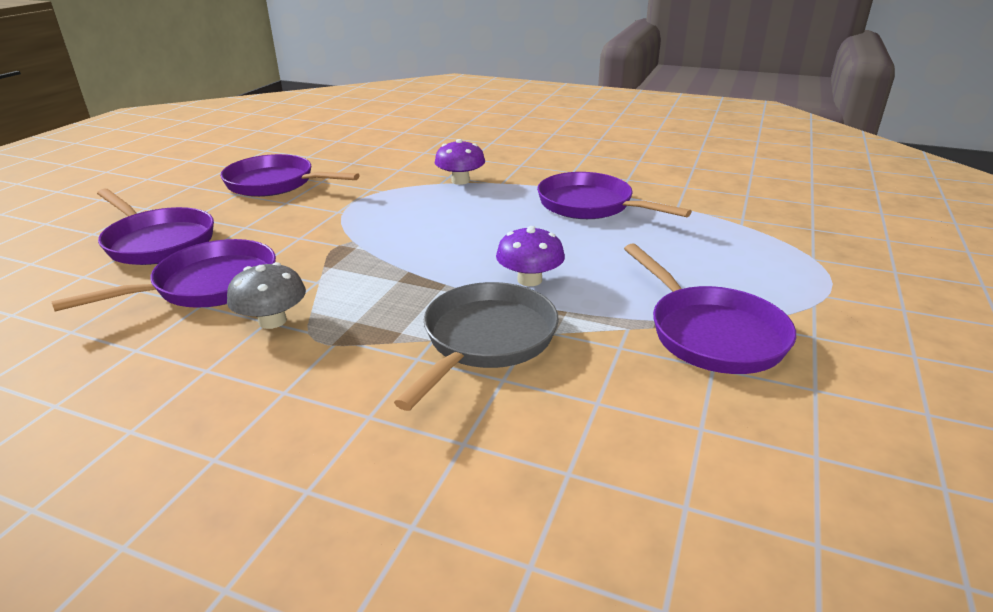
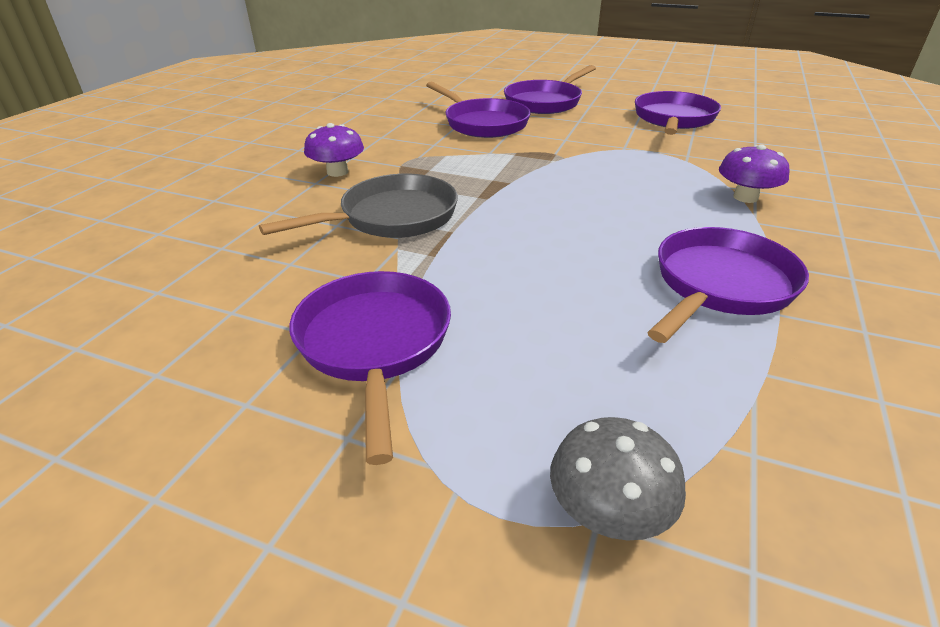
camera: 90 degrees right, 5 degrees up
grey mushroom [227,262,306,329] -> grey mushroom moved to [550,417,686,541]
grey pan [394,282,559,411] -> grey pan turned 60 degrees counterclockwise [259,174,458,238]
purple mushroom [496,226,565,286] -> purple mushroom moved to [304,123,364,177]
purple pan [624,243,796,374] -> purple pan turned 105 degrees clockwise [289,271,451,465]

